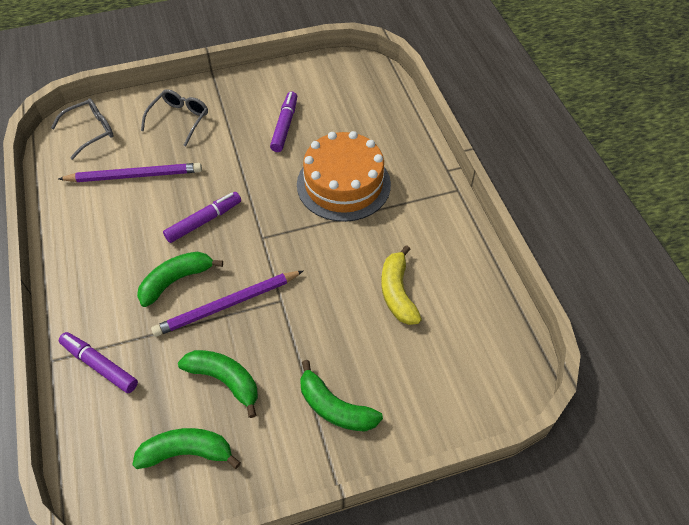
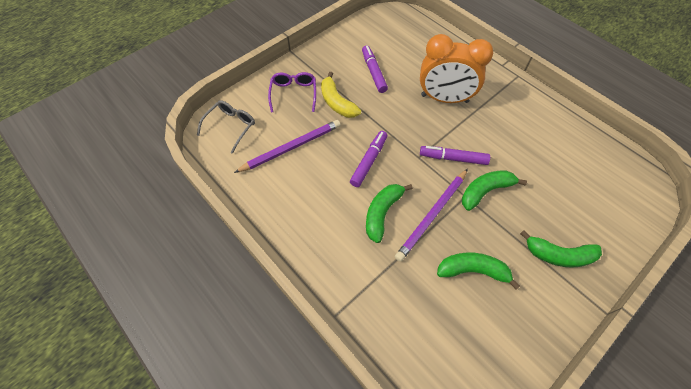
camera: 25 degrees left, 5 degrees up
purple marker [59,332,138,393] -> purple marker moved to [420,146,490,165]
green banana [132,428,241,469] -> green banana moved to [462,170,527,211]
grey glasses [141,89,208,146] -> purple glasses [268,72,316,113]
orange cake [297,131,391,222] -> orange clock [420,34,493,103]
yellow banana [381,245,422,325] -> yellow banana moved to [321,72,361,118]

